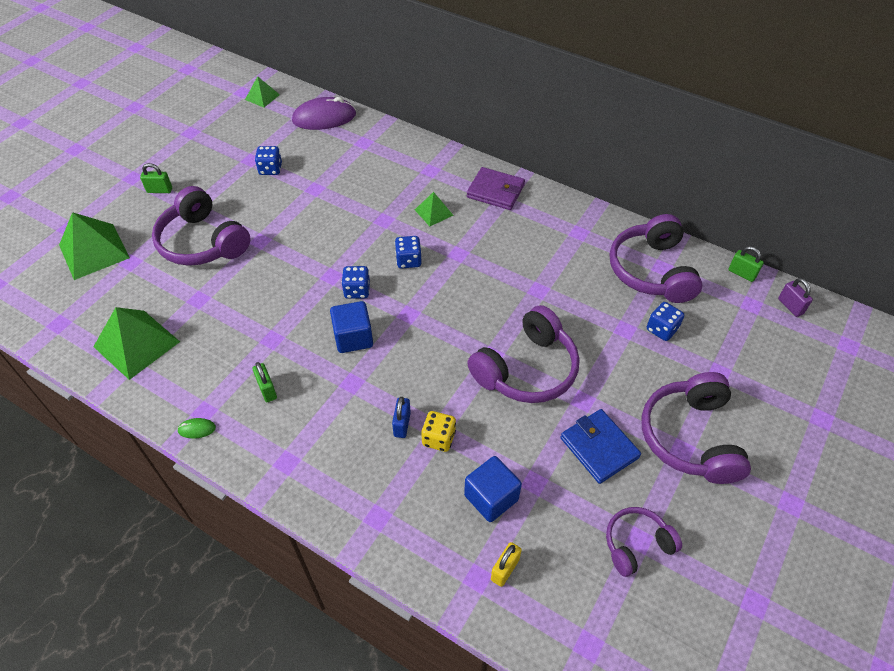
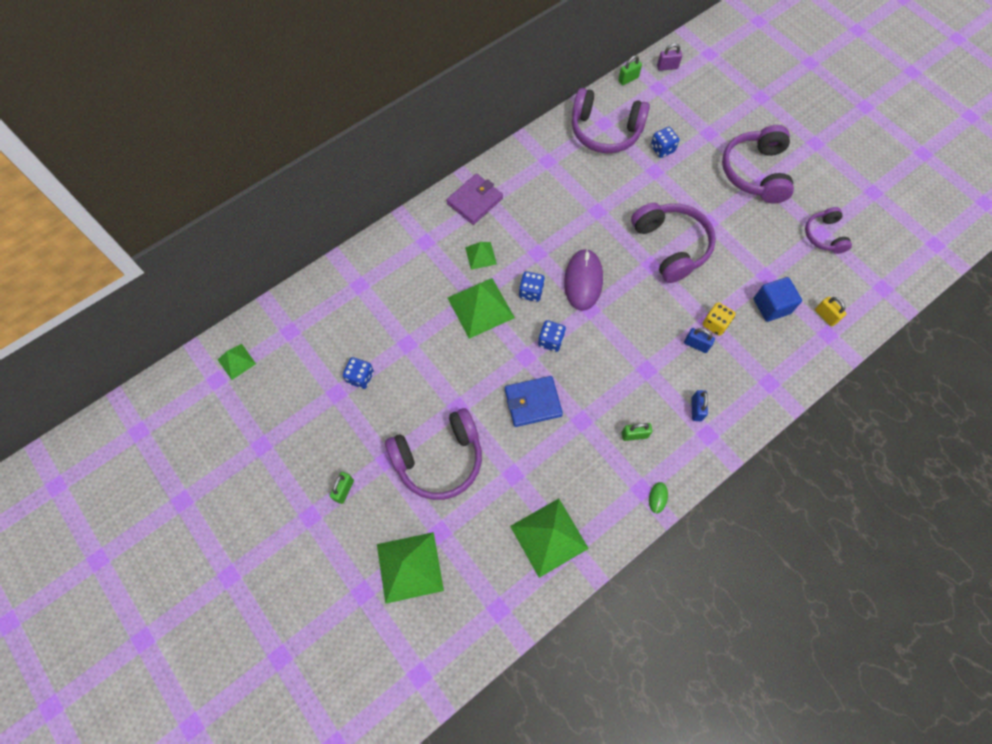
camera: 70 degrees left, 15 degrees up
purple mouse [292,97,356,130] -> purple mouse moved to [564,248,603,311]
blue cube [330,301,373,353] -> none
blue wallet [560,409,641,484] -> blue wallet moved to [505,376,563,427]
purple headphones [641,372,751,484] -> purple headphones turned 75 degrees clockwise [722,125,794,203]
none -> green pyramid [448,278,515,339]
none -> blue padlock [691,390,708,421]

